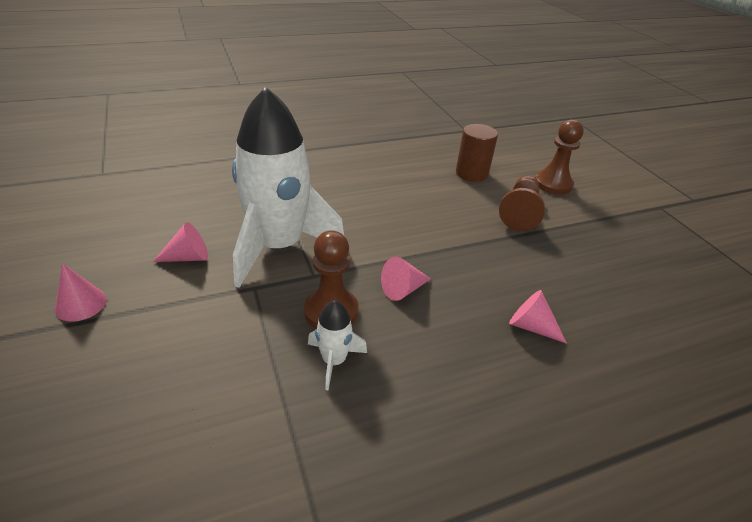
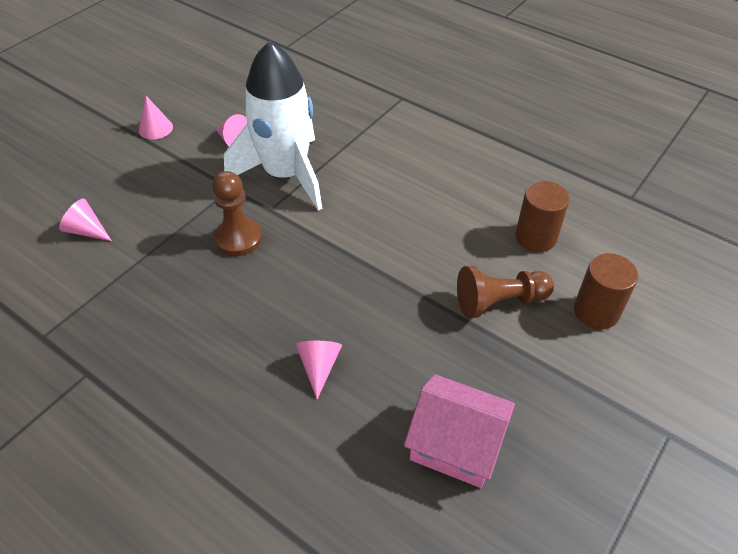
camera: 60 degrees right, 10 degrees up
white rocket [308,301,367,391] -> none
pink cone [381,257,431,301] -> pink cone moved to [59,199,112,241]
brown pawn [535,119,584,195] -> brown cylinder [574,253,638,329]
none -> pink house [404,374,515,488]

